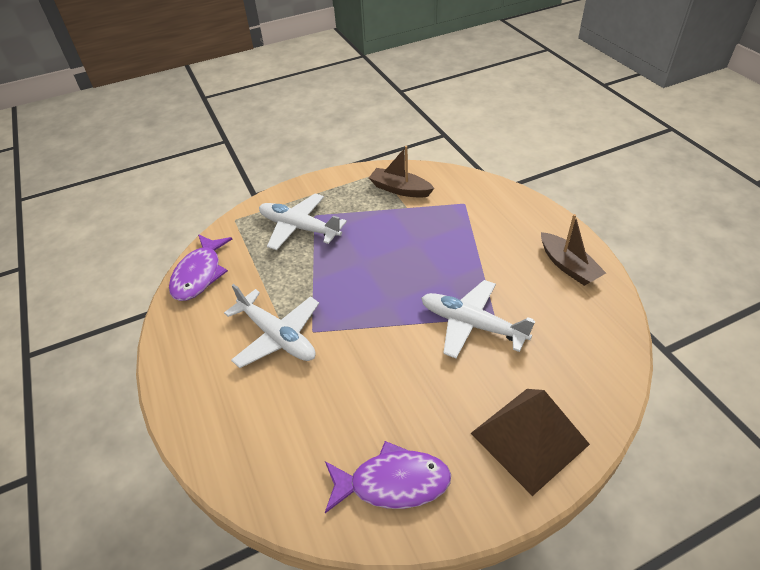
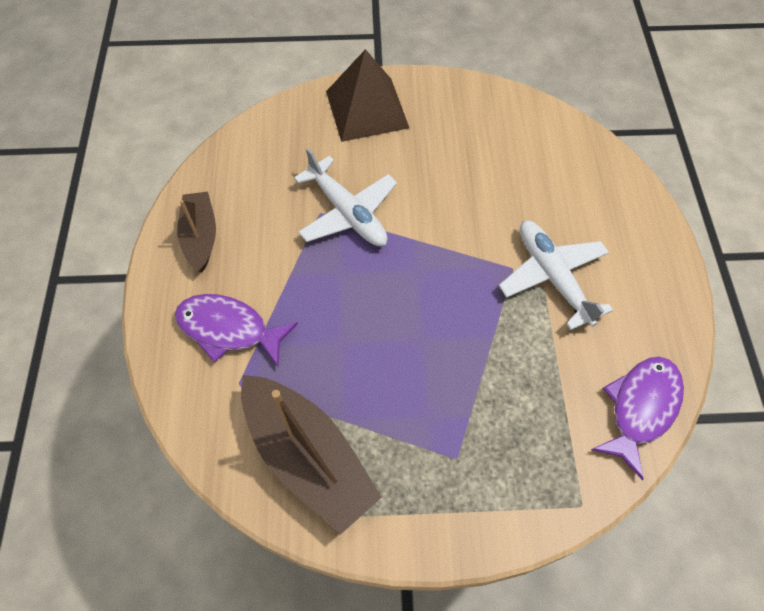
camera: 160 degrees left, 15 degrees up
white plane [259,194,347,250] -> none
purple fish [325,441,451,513] -> purple fish moved to [175,294,298,366]
brown boat [369,146,434,198] -> brown boat [241,375,382,534], size x1.67

